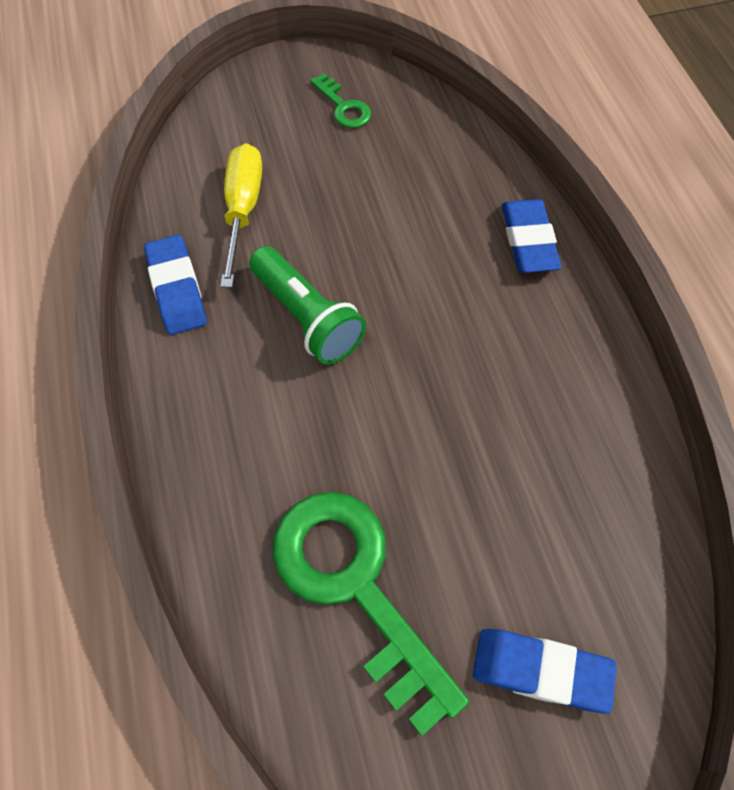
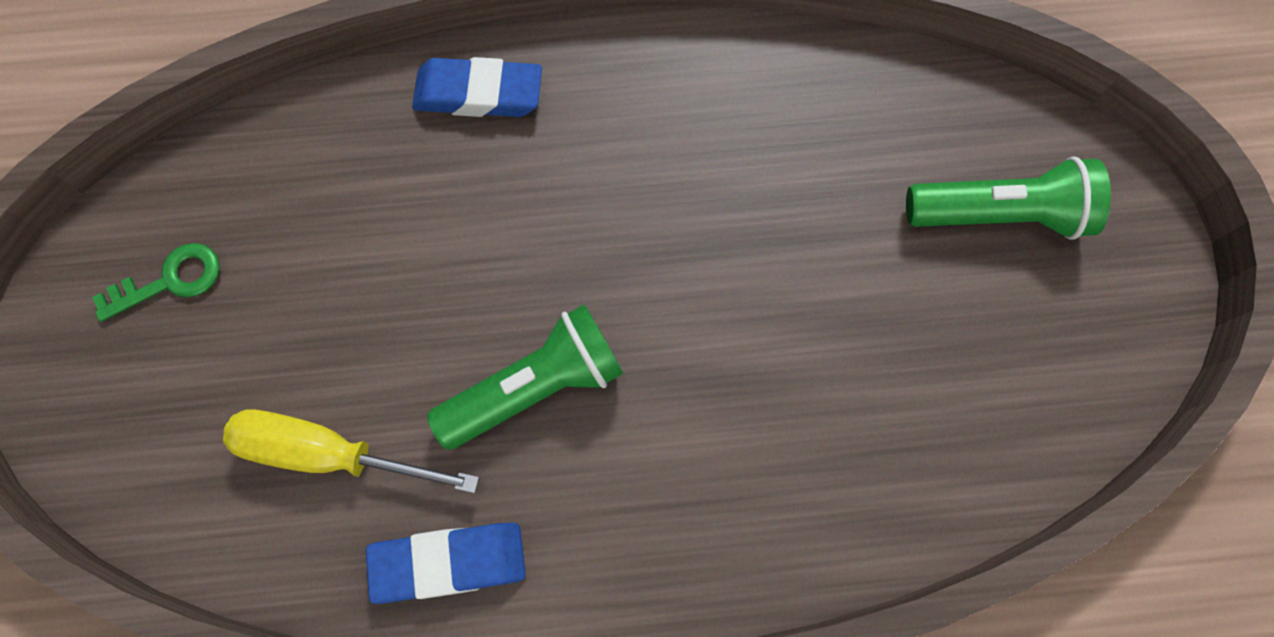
camera: 80 degrees left, 10 degrees up
green key [273,492,469,736] -> none
blue eraser [473,629,617,714] -> green flashlight [906,156,1111,240]

